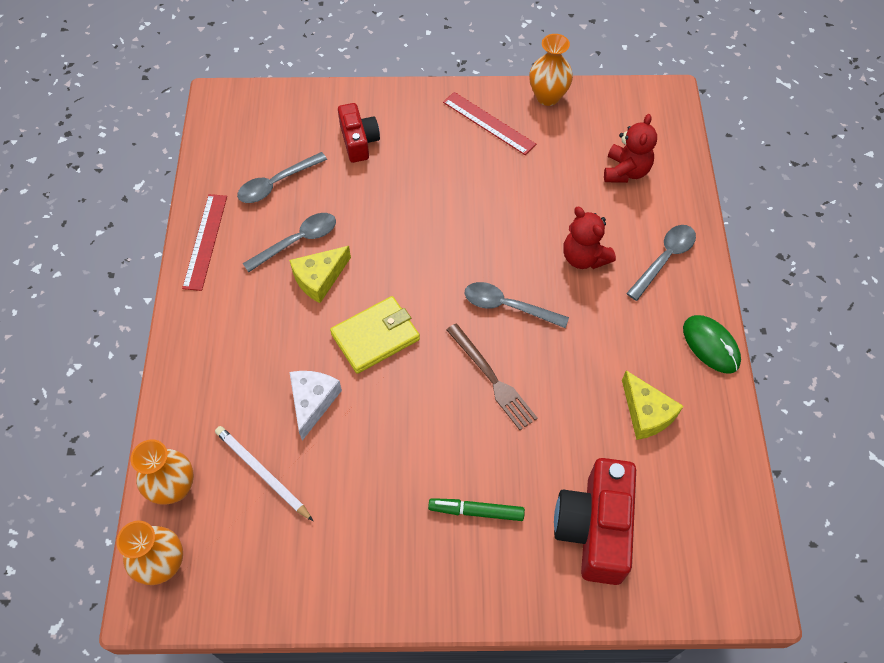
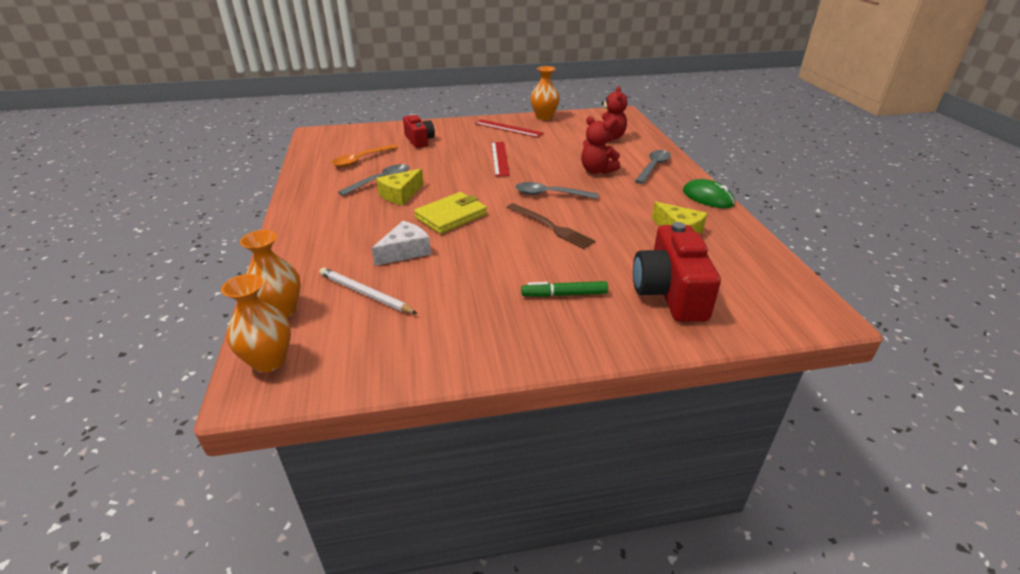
camera: 10 degrees left, 25 degrees down
red ruler [182,194,227,291] -> red ruler moved to [491,142,510,177]
grey spoon [237,152,327,203] -> orange spoon [332,144,398,167]
white cheese [290,371,342,441] -> white cheese turned 45 degrees clockwise [372,221,431,266]

